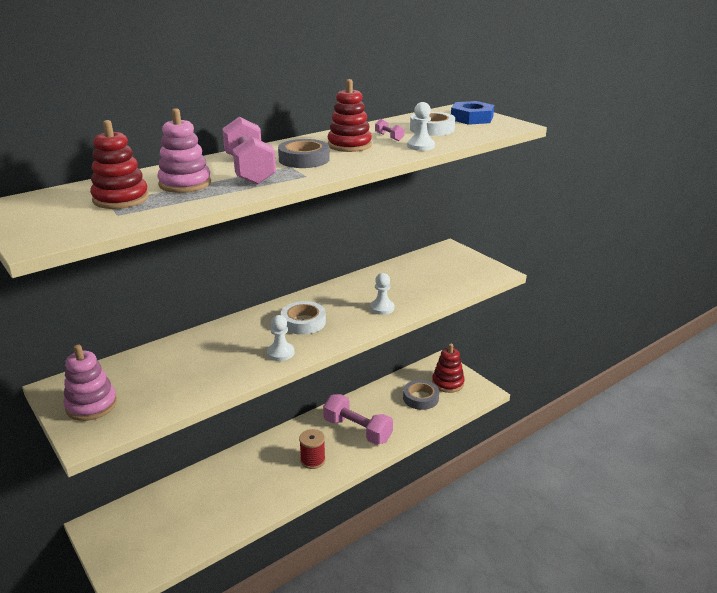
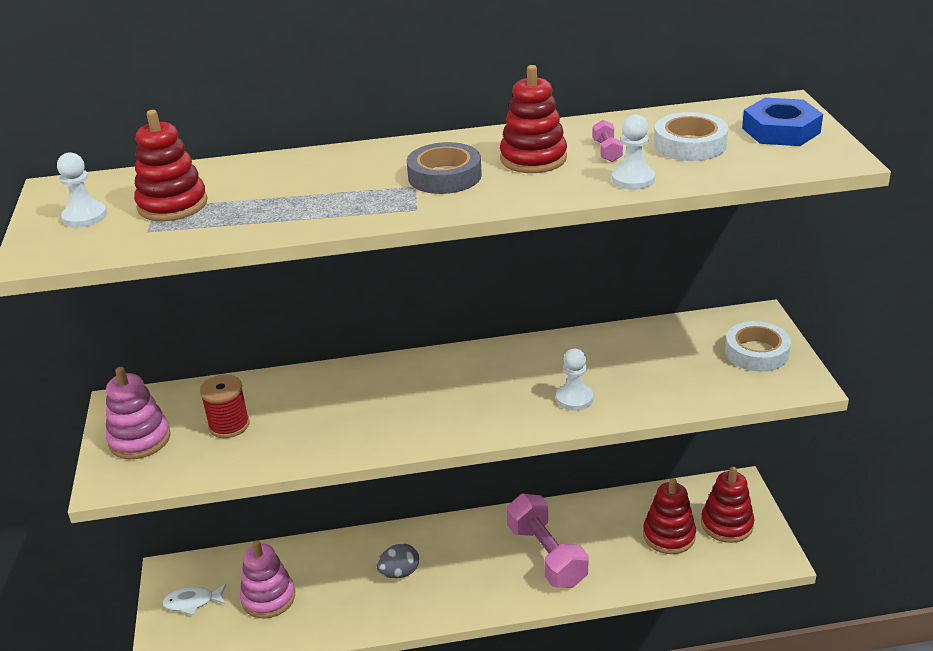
camera: 30 degrees right, 5 degrees up
pink stacking toy [157,108,211,193] -> pink stacking toy moved to [240,540,295,619]
pink dumbbell [222,117,276,185] -> none
white pawn [267,315,294,361] -> white pawn moved to [57,152,107,228]
white tape [281,301,326,335] -> white tape moved to [725,321,791,372]
red spool [299,429,326,469] -> red spool moved to [200,374,250,438]
grey tape [403,380,439,410] -> red stacking toy [643,478,696,554]
none -> white fish [162,584,226,615]
none -> grey egg [376,544,419,578]

